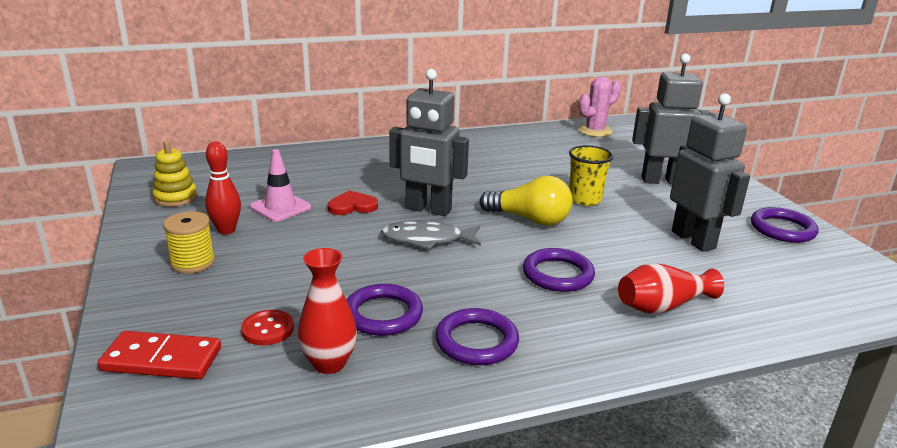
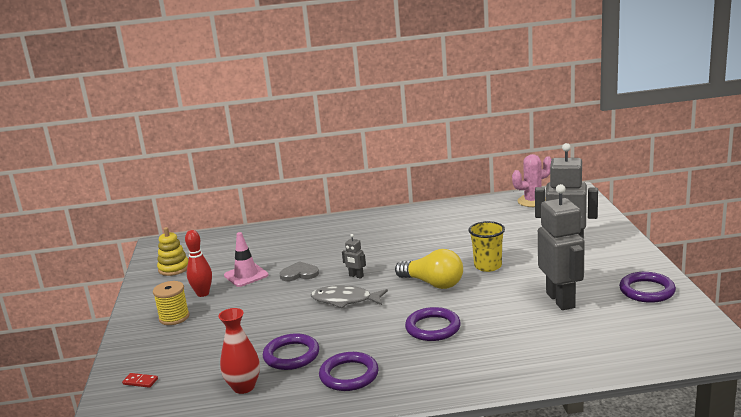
camera: 15 degrees right, 5 degrees down
red domino [98,331,221,379] -> red domino [122,373,158,388], size x0.46
red button [241,310,294,345] -> none
red heart [328,190,378,215] -> grey heart [279,261,319,281]
grey robot [389,69,469,216] -> grey robot [342,234,366,279], size x0.41
red vase [618,263,724,314] -> none

